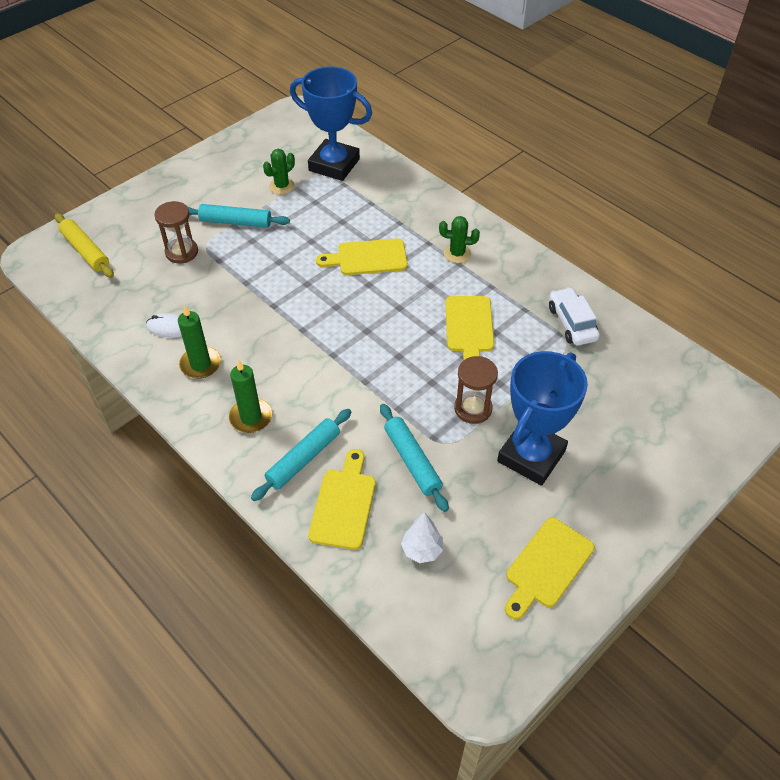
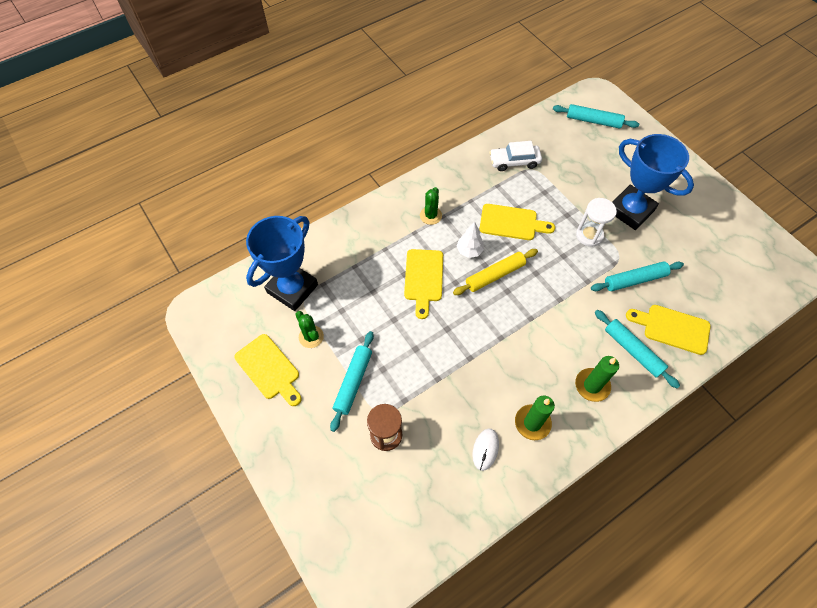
camera: 80 degrees left, 10 degrees up
yellow rolling pin [55,213,114,278] -> yellow rolling pin moved to [453,249,538,295]
white tree [401,512,443,563] -> white tree moved to [456,222,484,258]
brown hourglass [454,356,498,424] -> white hourglass [576,198,617,247]
yellow cutting board [505,518,595,619] -> yellow cutting board moved to [234,334,302,406]
none -> turquoise rolling pin [553,104,639,129]

